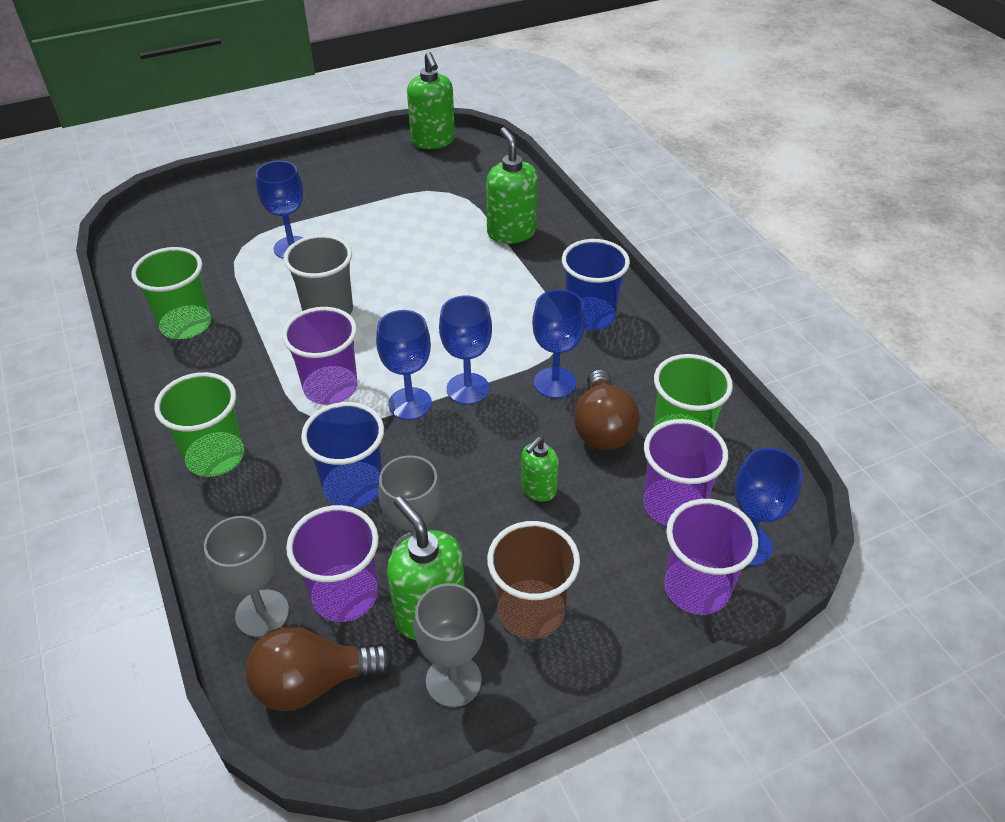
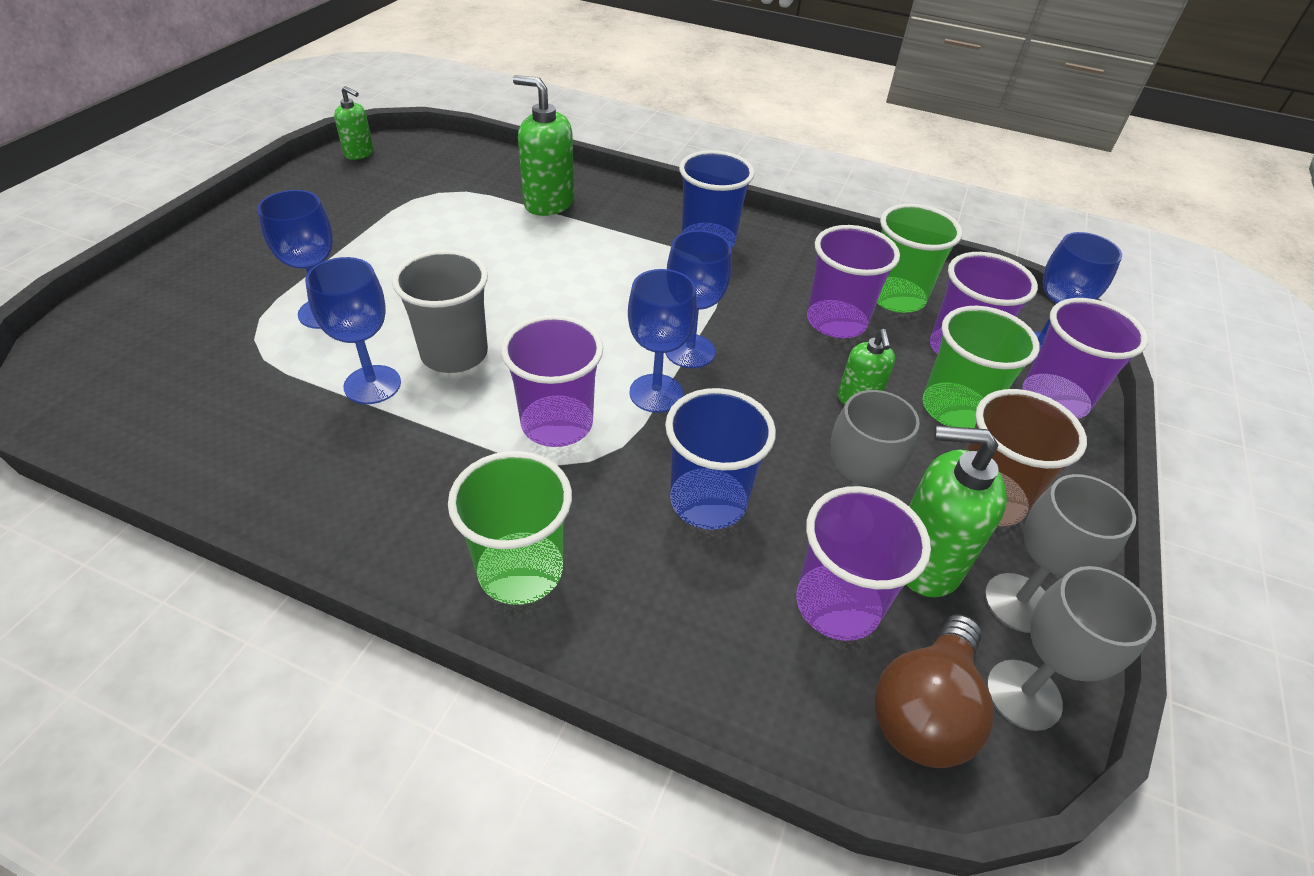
camera: 45 degrees left, 0 degrees up
green cup [131,247,211,339] -> green cup moved to [923,306,1040,428]
grey goblet [204,516,289,637] -> grey goblet moved to [987,566,1156,731]
green soap dispenser [407,52,455,149] -> green soap dispenser [334,86,374,160], size x0.58
blue goblet [532,290,585,398] -> blue goblet moved to [305,257,401,404]
brown light bulb [574,369,640,450] -> purple cup [807,225,900,338]

